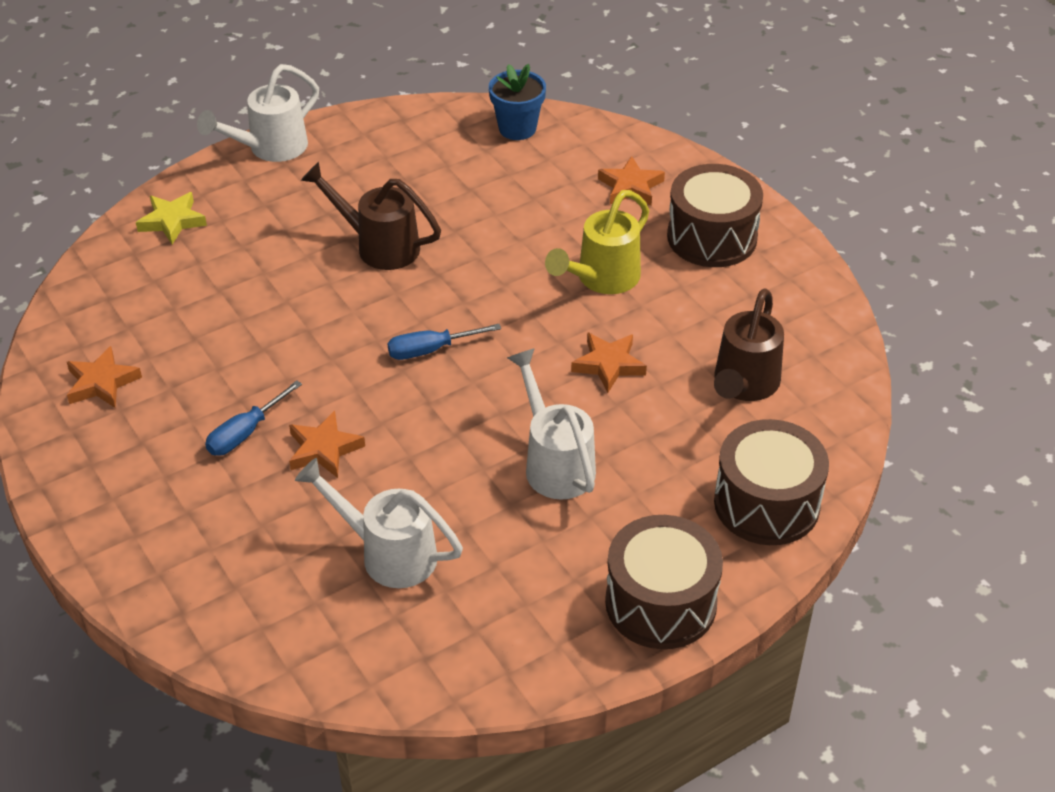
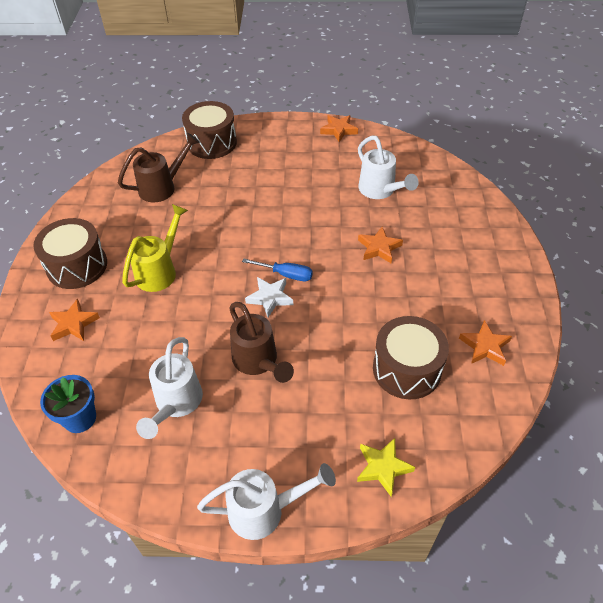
camera: 145 degrees left, 5 degrees up
blue screwdriver [205,380,302,455] -> none
white watering can [507,348,596,500] -> white watering can moved to [136,337,203,439]
yellow watering can [545,190,649,294] -> yellow watering can turned 45 degrees counterclockwise [122,204,188,292]
orange star [571,332,647,393] -> orange star moved to [320,115,358,142]
brown drum [605,515,723,649] -> brown drum moved to [373,316,449,399]
none -> white star [245,277,293,317]

